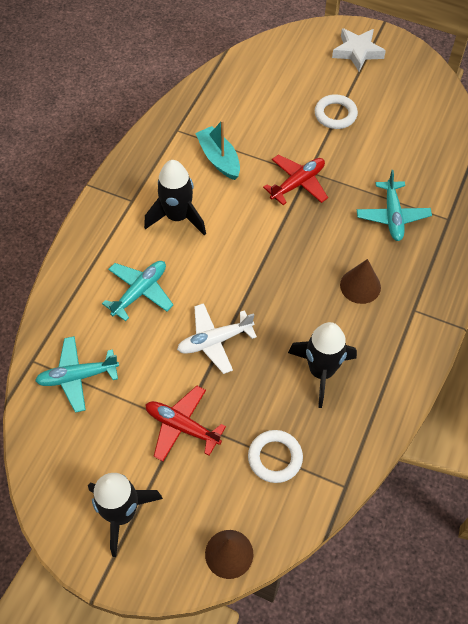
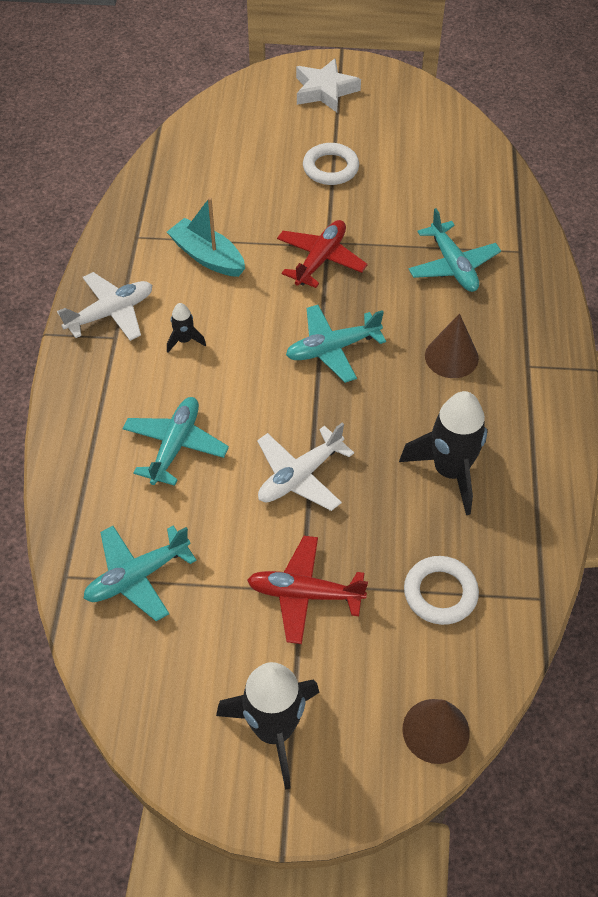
camera: 20 degrees left, 5 degrees down
black rocket [144,160,206,236] -> black rocket [167,303,206,353], size x0.47
none -> white plane [57,272,152,341]
none -> turquoise plane [286,305,386,383]

